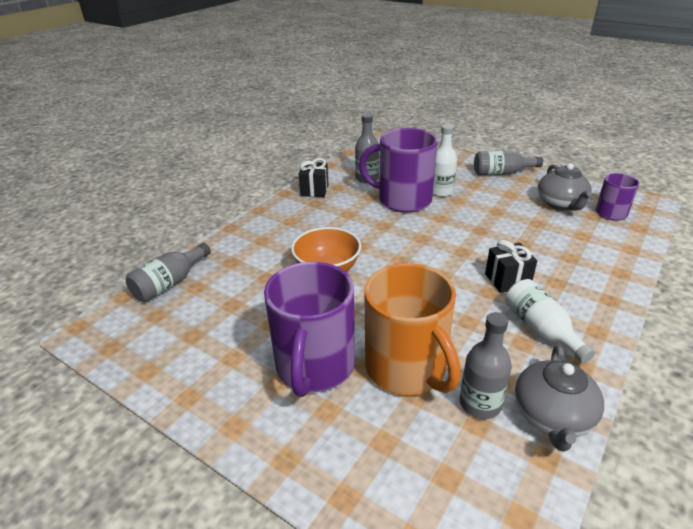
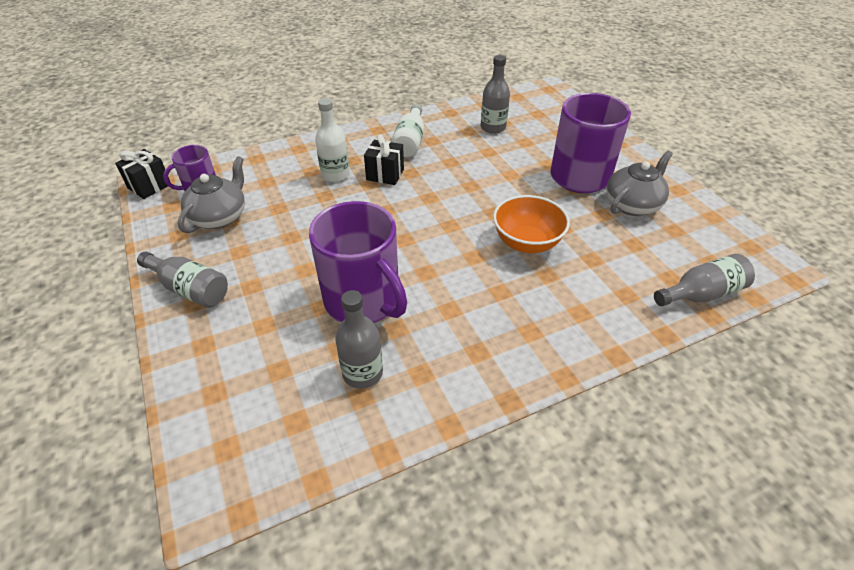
camera: 150 degrees left, 10 degrees up
black gift [299,158,329,197] -> black gift moved to [115,149,171,199]
orange mug [364,263,461,395] -> none
white bottle [433,124,457,197] -> white bottle moved to [315,98,350,182]
grey teapot [515,345,604,452] -> grey teapot moved to [606,151,673,216]

